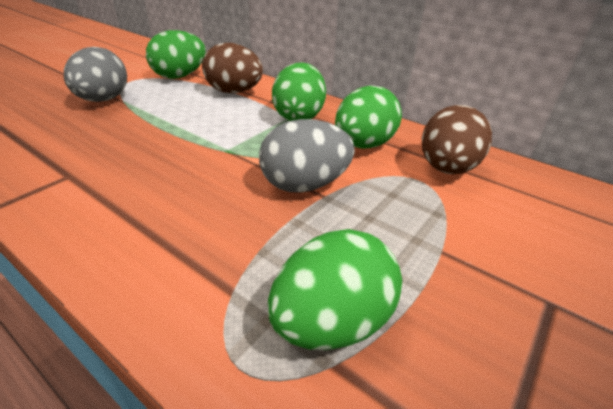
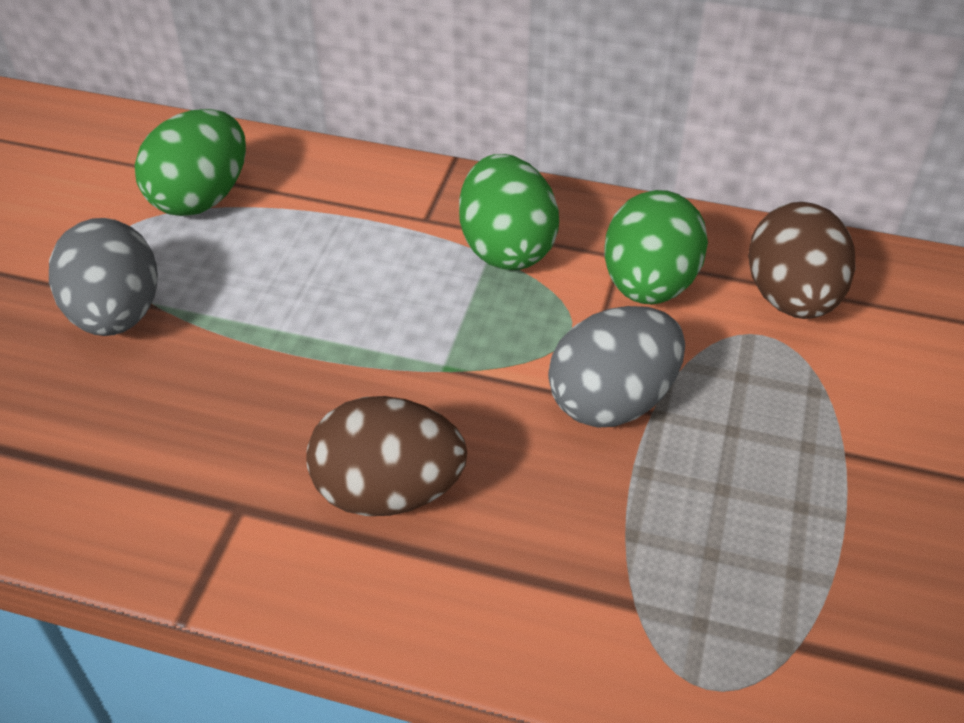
camera: 20 degrees left, 10 degrees up
brown egg [202,43,263,93] -> brown egg moved to [306,396,467,516]
green egg [268,229,402,350] -> none

